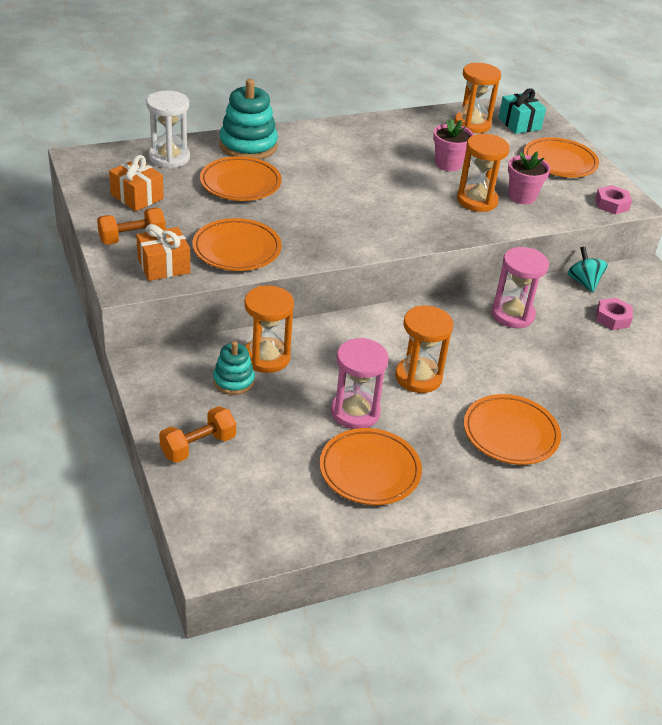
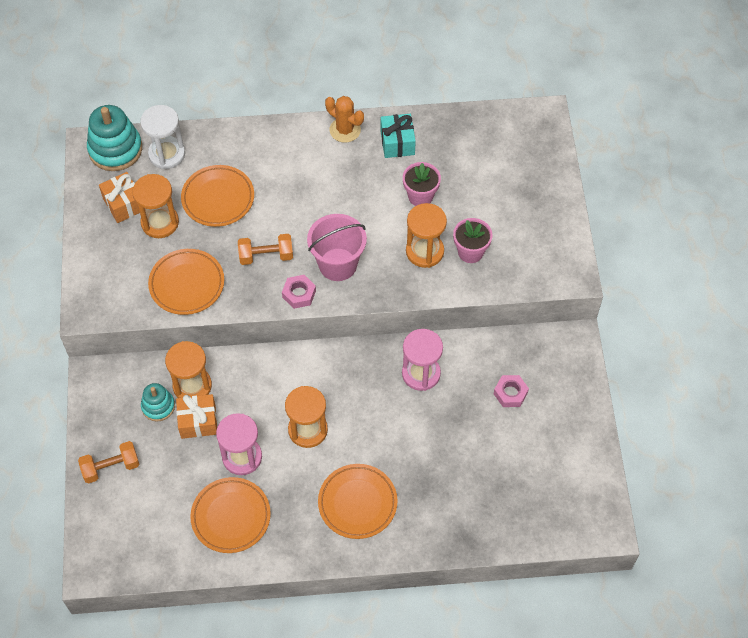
camera: 20 degrees right, 20 degrees up
orange dumbbell [97,208,166,245] -> orange dumbbell moved to [238,234,293,265]
orange gift [136,224,190,281] -> orange gift moved to [176,394,217,439]
turquoise stacking toy [219,79,278,159] -> turquoise stacking toy moved to [87,105,142,171]
orange hourglass [454,63,501,133] -> orange hourglass moved to [132,174,179,238]
turquoise gift [498,88,546,134] -> turquoise gift moved to [380,114,416,158]
orange plate [524,137,599,178] -> none
turquoise spinning top [568,246,608,293] -> none
pink nut [595,185,632,215] -> pink nut moved to [282,275,316,309]
none -> pink bucket [307,214,367,281]
none -> orange cactus [325,96,364,143]

